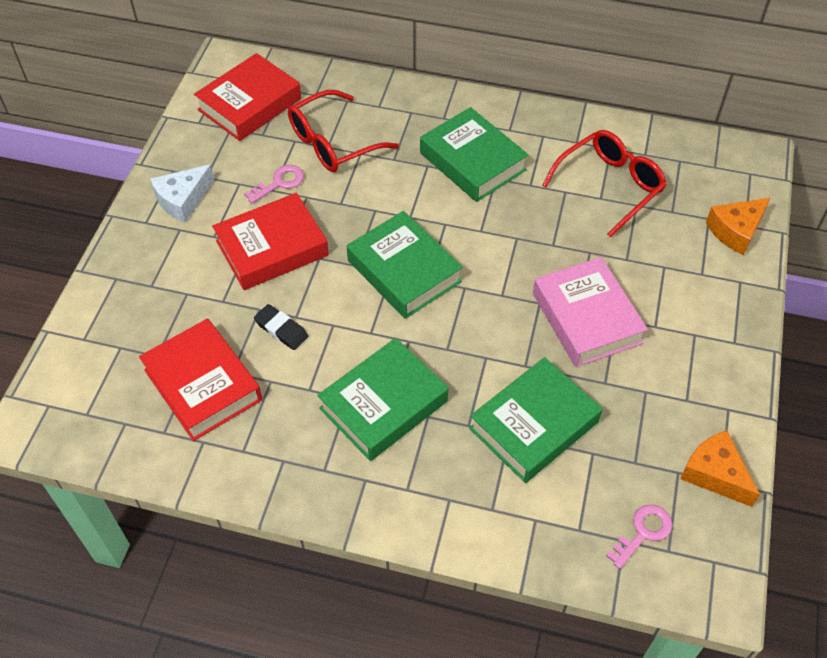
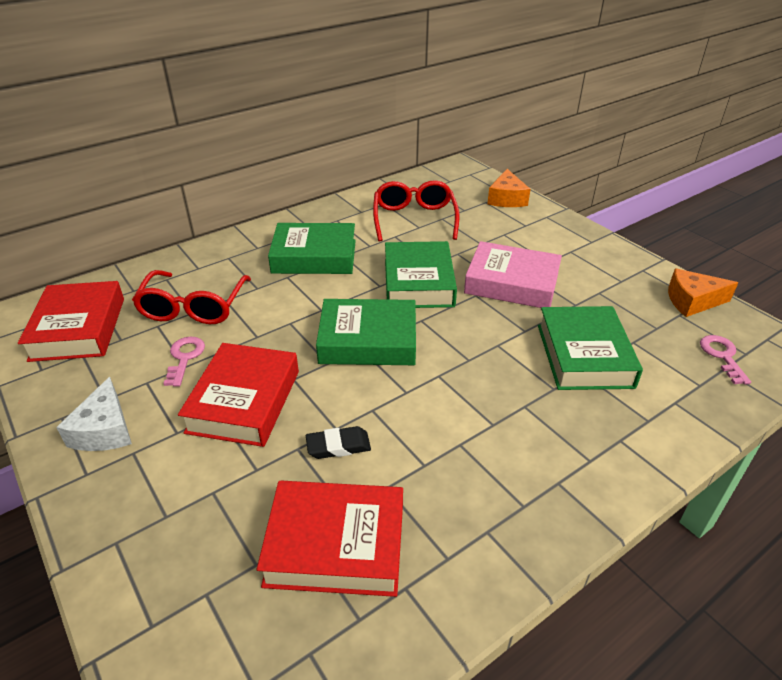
camera: 50 degrees left, 15 degrees down
green book [317,338,448,461] -> green book moved to [385,241,457,308]

